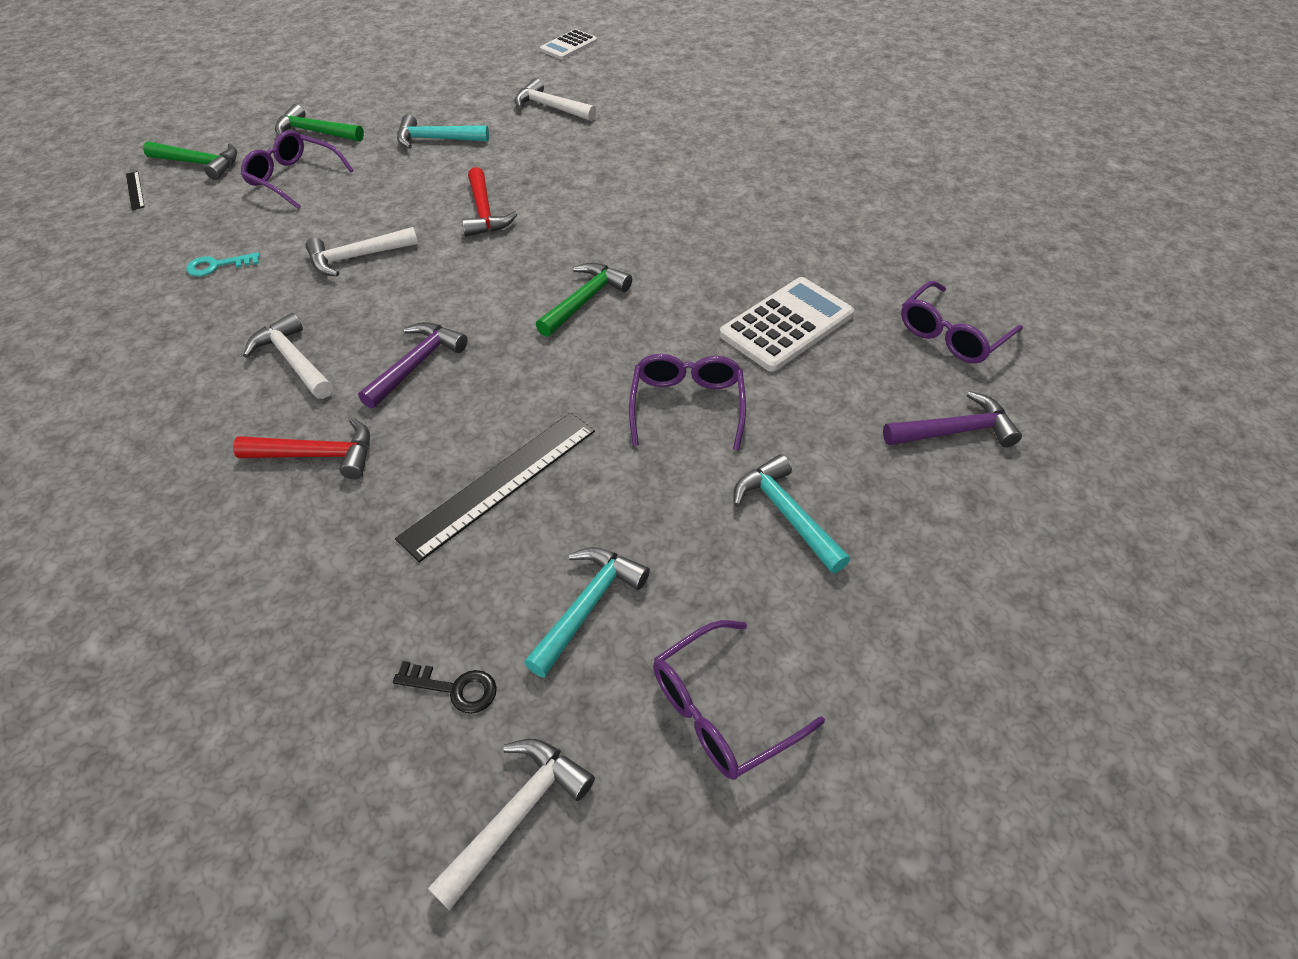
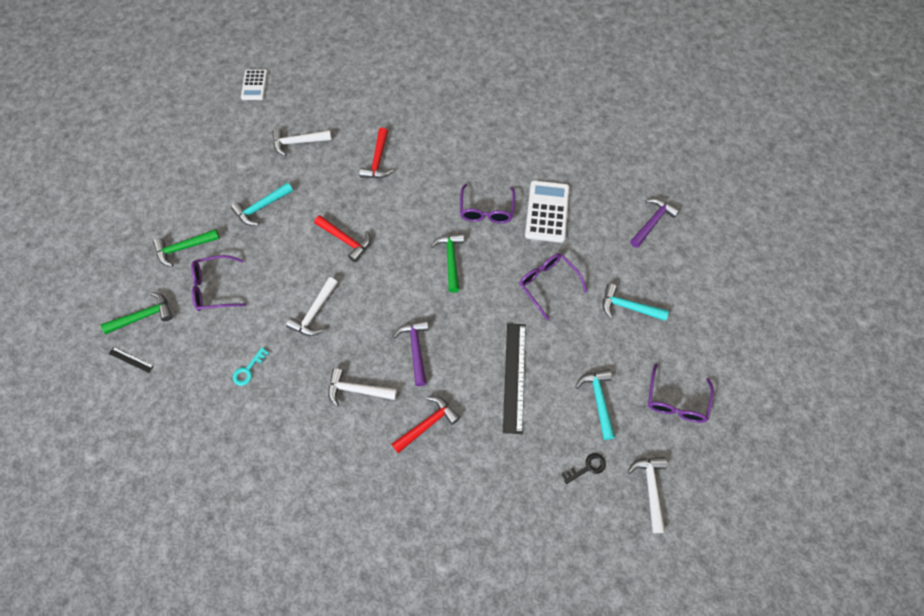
camera: 40 degrees left, 15 degrees up
purple glasses [901,281,1023,364] -> purple glasses moved to [460,184,516,223]
none -> red hammer [359,127,393,178]

